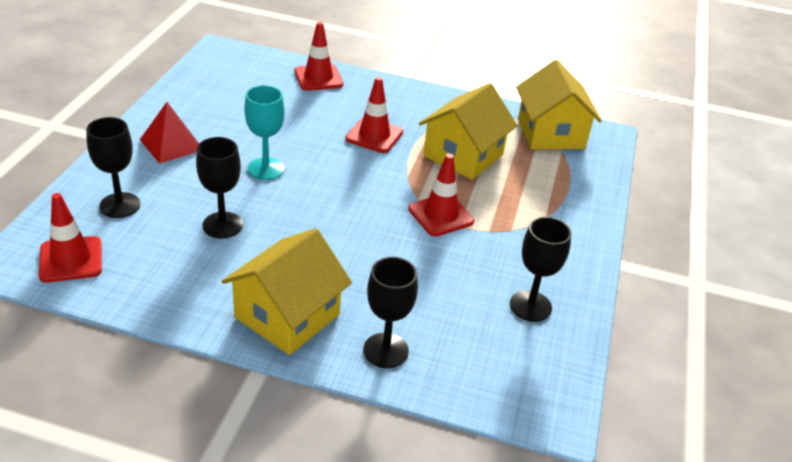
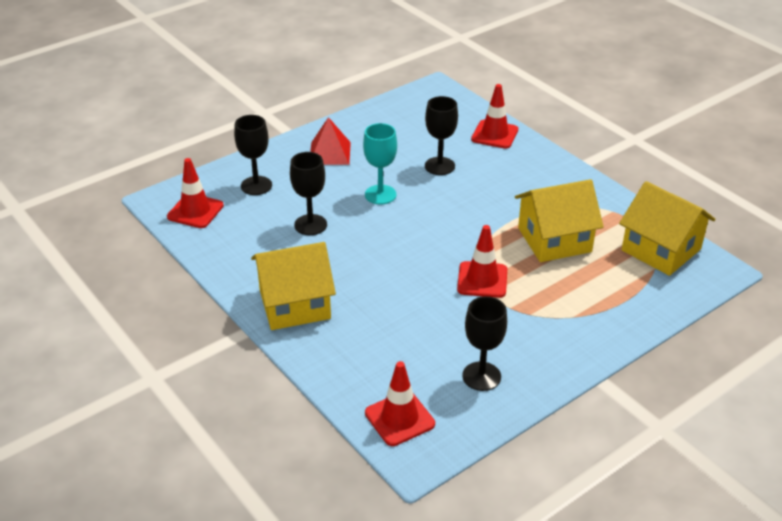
camera: 40 degrees right, 0 degrees up
red traffic cone [346,77,403,153] -> red traffic cone moved to [365,361,435,446]
black goblet [363,257,418,368] -> black goblet moved to [425,96,458,175]
yellow house [516,60,602,149] -> yellow house turned 75 degrees counterclockwise [619,181,716,276]

